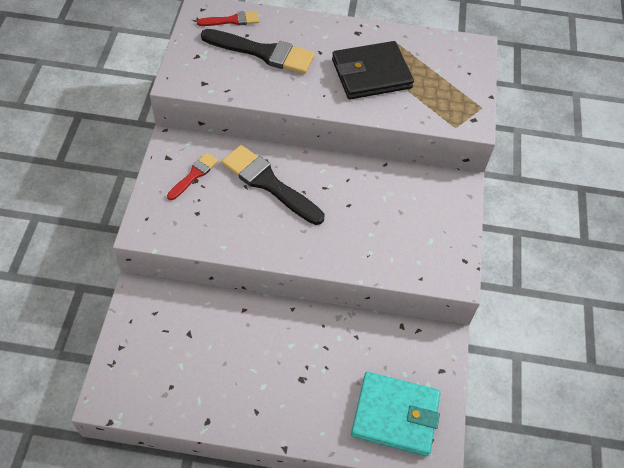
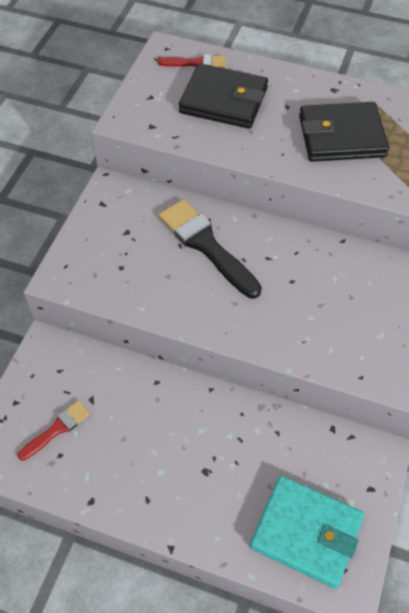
camera: 15 degrees right, 0 degrees up
red brush [167,152,219,200] -> red brush moved to [18,400,90,461]
black brush [201,29,315,74] -> black wallet [179,63,268,129]

